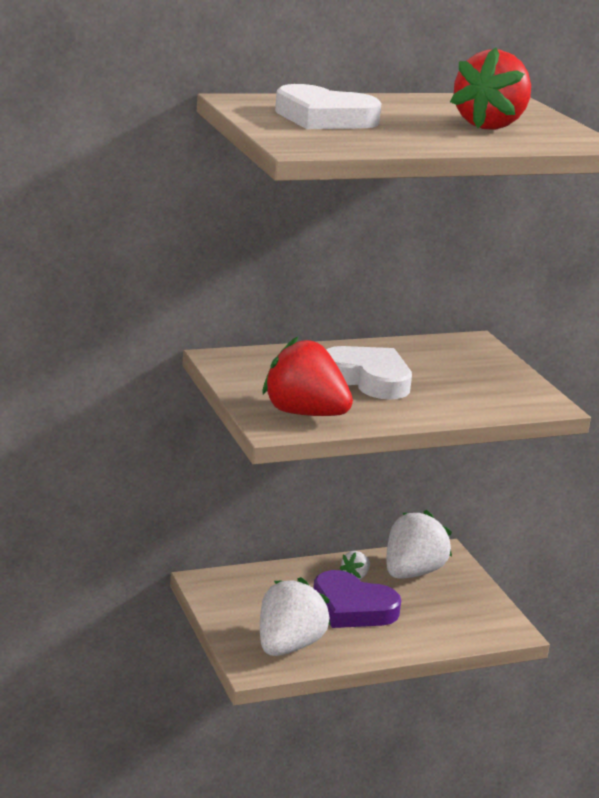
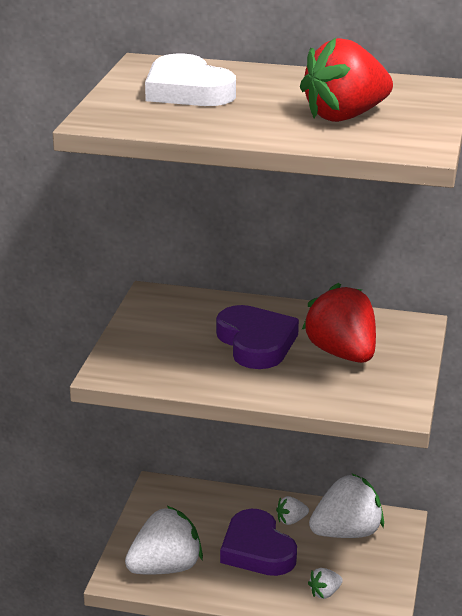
camera: 35 degrees right, 5 degrees up
red strawberry [263,337,353,416] -> red strawberry moved to [302,283,376,363]
white heart [326,346,412,400] -> purple heart [216,305,299,369]
none -> white strawberry [308,568,343,599]

